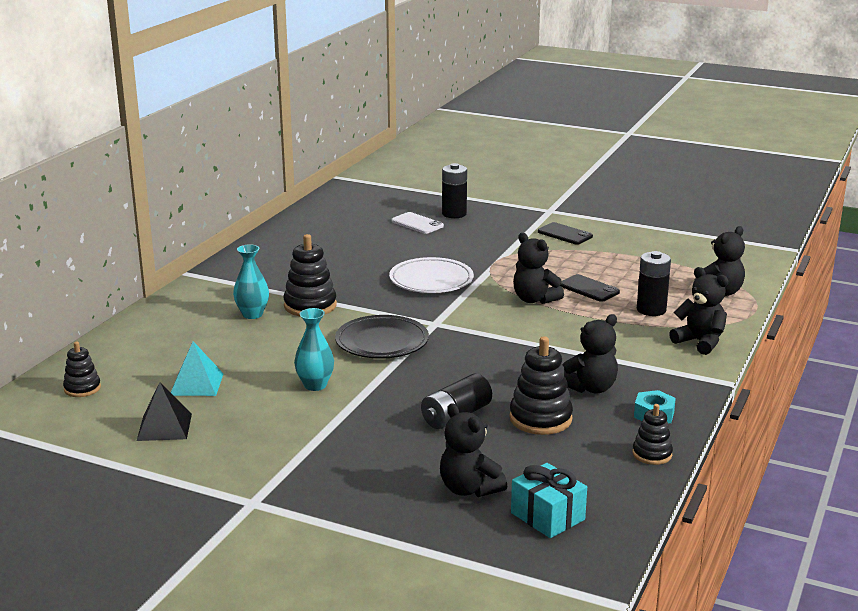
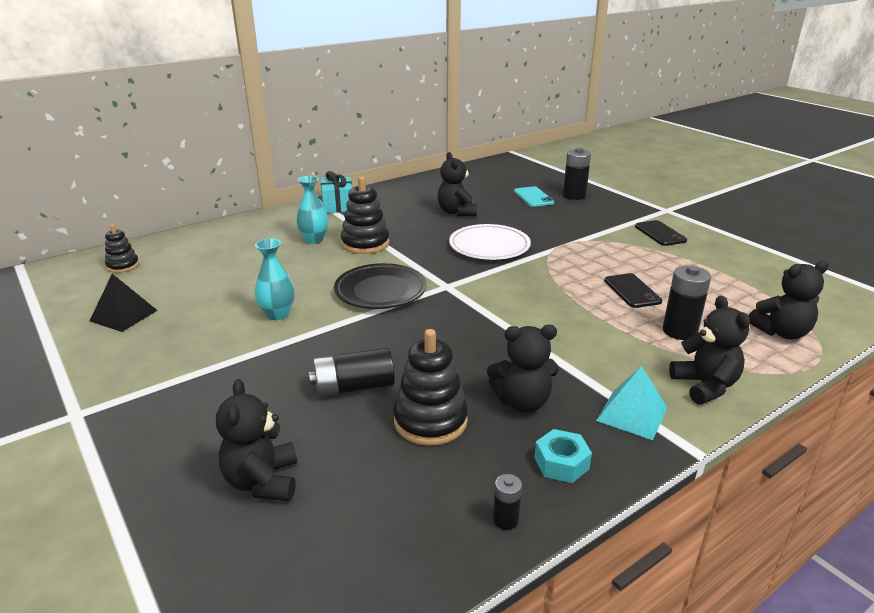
camera: 30 degrees right, 5 degrees up
turquoise pyramid [171,341,224,396] -> turquoise pyramid moved to [596,366,668,440]
white phone [391,212,444,234] -> turquoise phone [514,186,554,207]
turquoise gift [511,463,587,538] -> turquoise gift moved to [321,171,352,213]
black teddy bear [513,233,564,304] -> black teddy bear moved to [438,152,477,216]
black stacking toy [632,404,673,465] -> black battery [493,474,522,530]

